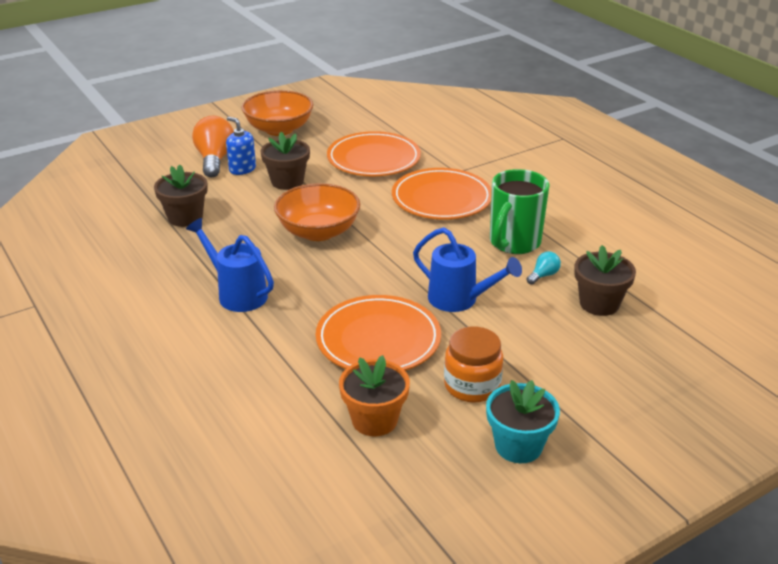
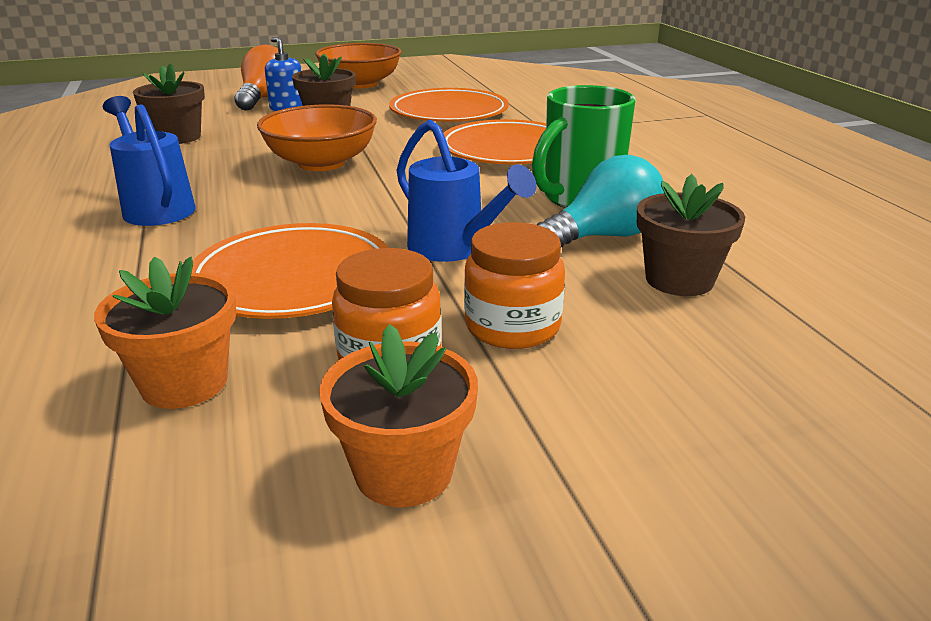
camera: 15 degrees right, 5 degrees down
turquoise flower pot [486,380,560,463] -> orange flower pot [319,324,478,507]
turquoise light bulb [526,252,561,285] -> turquoise light bulb [537,155,664,247], size x2.10
none -> orange jar [464,222,565,349]

